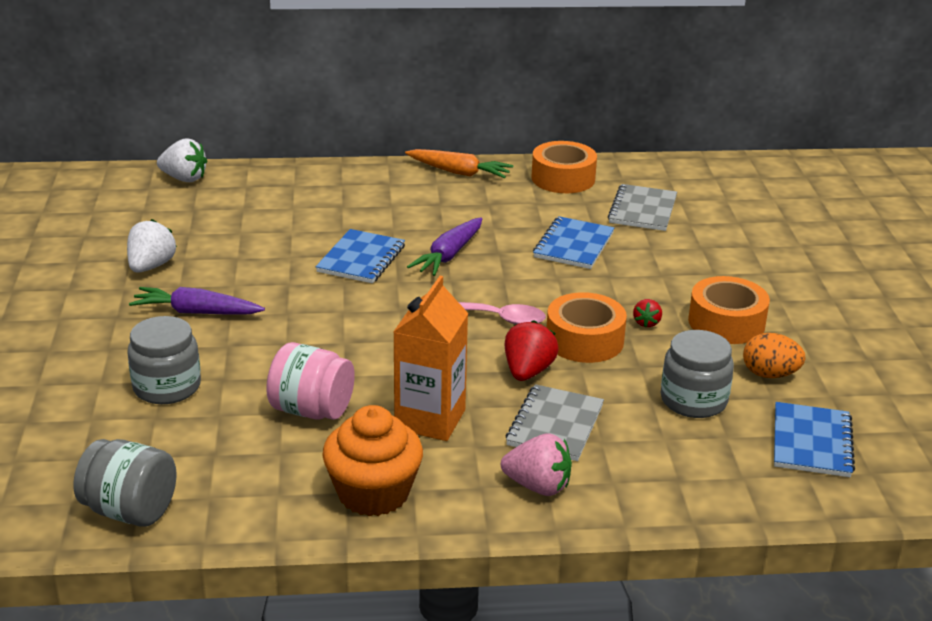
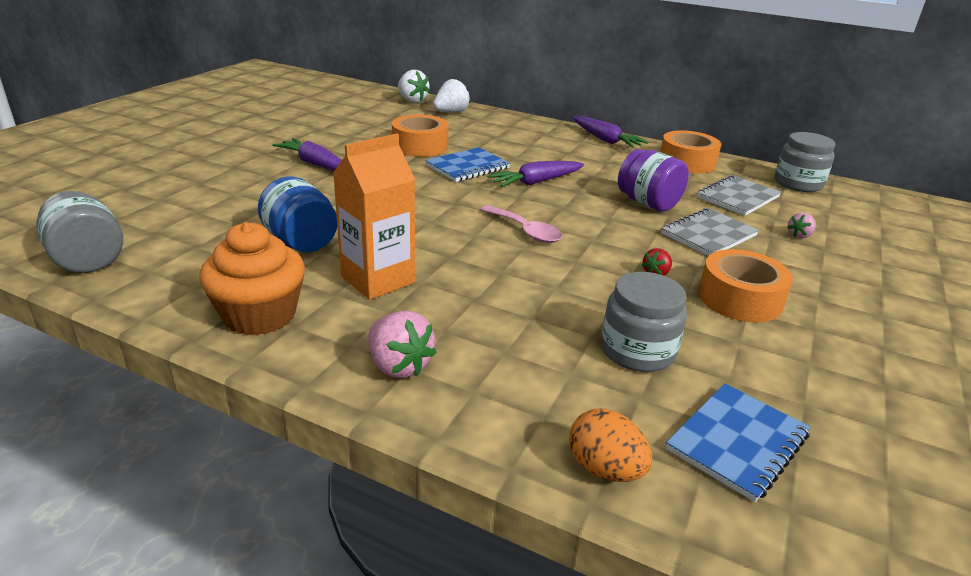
camera: 30 degrees right, 0 degrees up
white strawberry [127,219,177,273] -> white strawberry moved to [433,79,470,113]
grey jar [127,316,201,404] -> grey jar moved to [774,132,835,192]
pink jar [266,342,355,420] -> blue jar [258,177,337,252]
orange carrot [405,149,514,178] -> purple carrot [573,116,648,148]
red strawberry [505,320,559,381] -> none
grey notebook [506,384,604,461] -> grey notebook moved to [661,208,759,256]
blue notebook [533,216,614,269] -> purple jar [618,149,689,212]
orange tape [546,292,627,363] -> orange tape moved to [392,115,449,157]
orange egg [743,333,806,378] -> orange egg moved to [569,408,652,482]
none -> pink strawberry [787,212,816,239]

